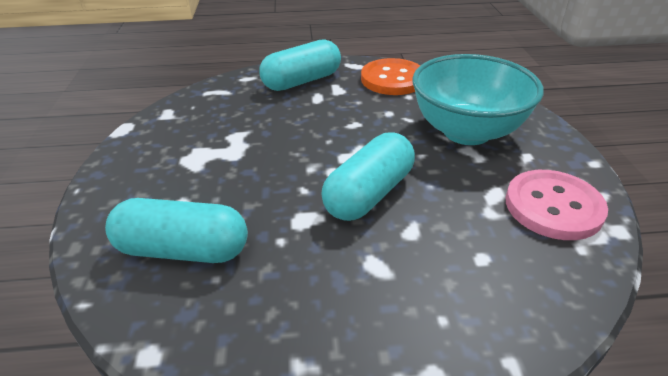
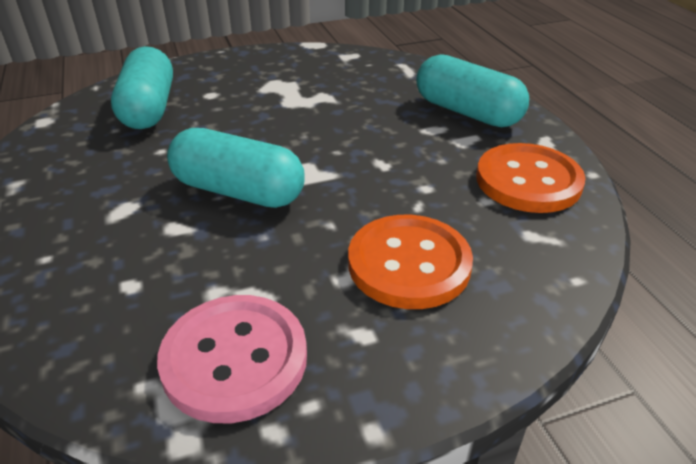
camera: 75 degrees right, 0 degrees up
turquoise bowl [413,54,544,145] -> orange button [348,215,473,309]

